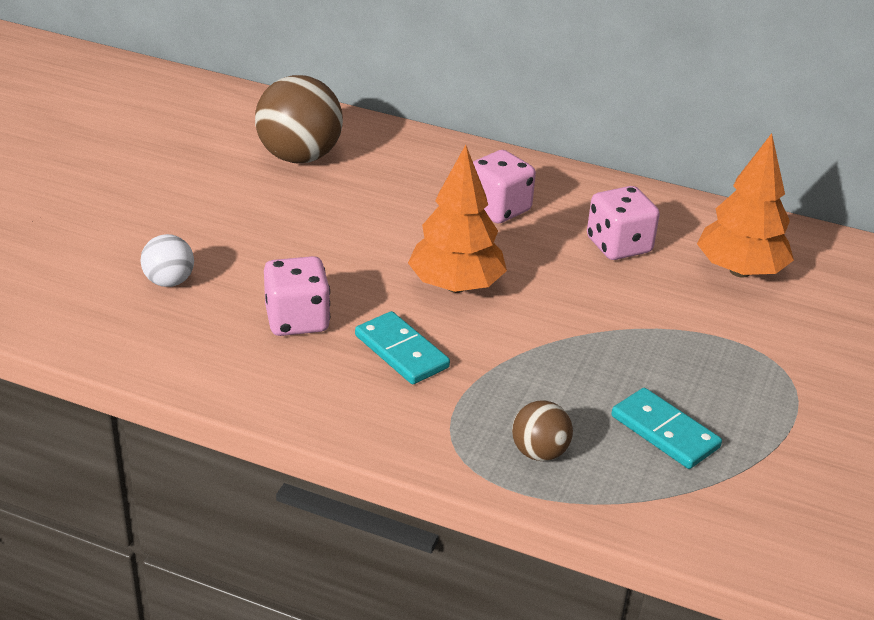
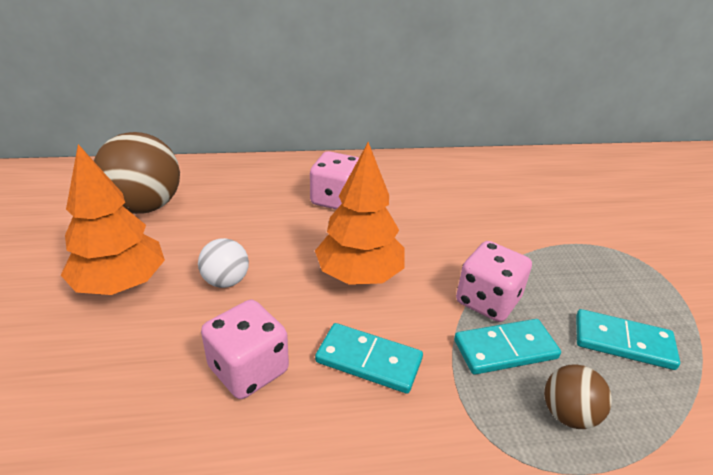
camera: 30 degrees left, 0 degrees up
white ball [140,234,194,287] -> white ball moved to [198,238,249,288]
pink dice [587,186,660,260] -> pink dice moved to [456,241,532,322]
orange tree [697,133,794,278] -> orange tree moved to [61,144,165,295]
none -> turquoise domino [454,319,561,375]

